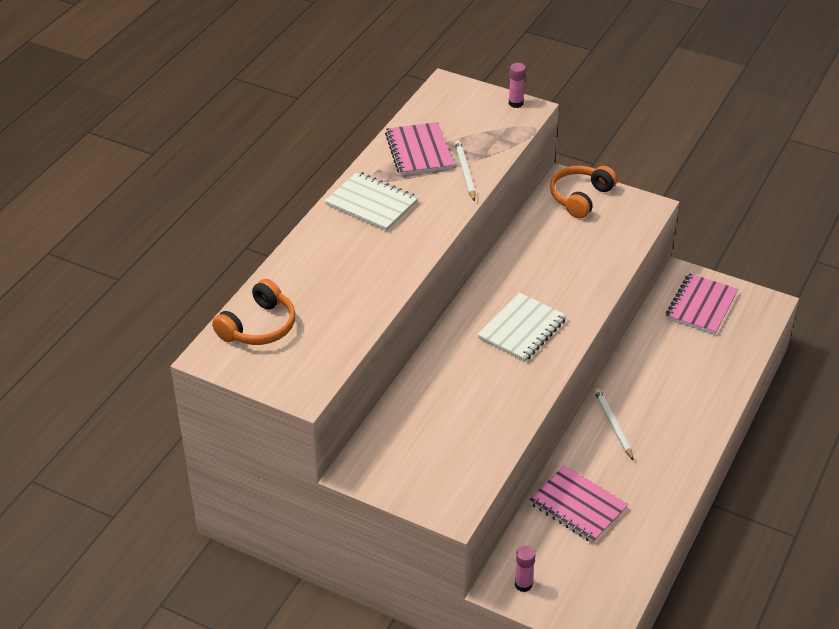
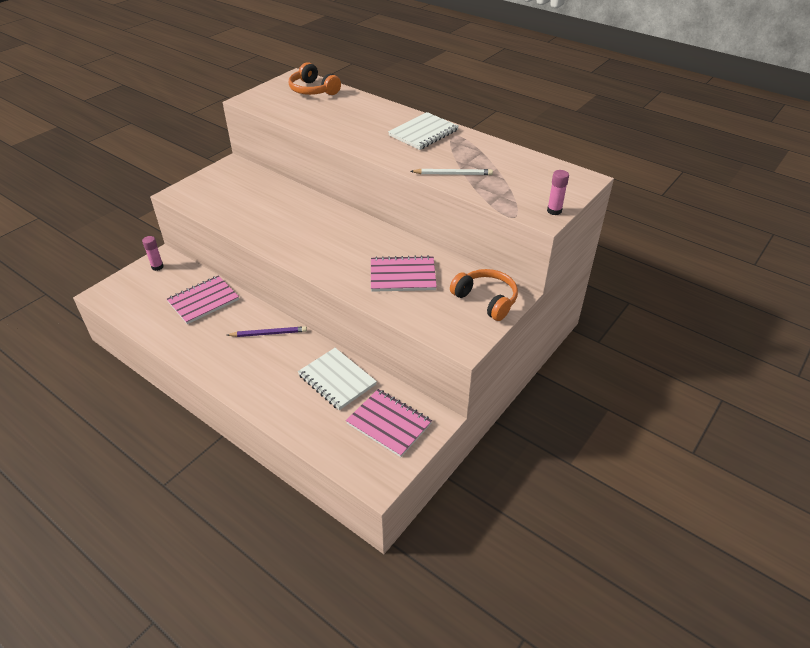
camera: 100 degrees right, 0 degrees up
pink notebook [385,122,454,176] -> pink notebook moved to [371,255,437,292]
white notebook [477,293,567,362] -> white notebook moved to [298,348,377,410]
white pencil [594,388,634,461] -> purple pencil [228,326,307,337]

